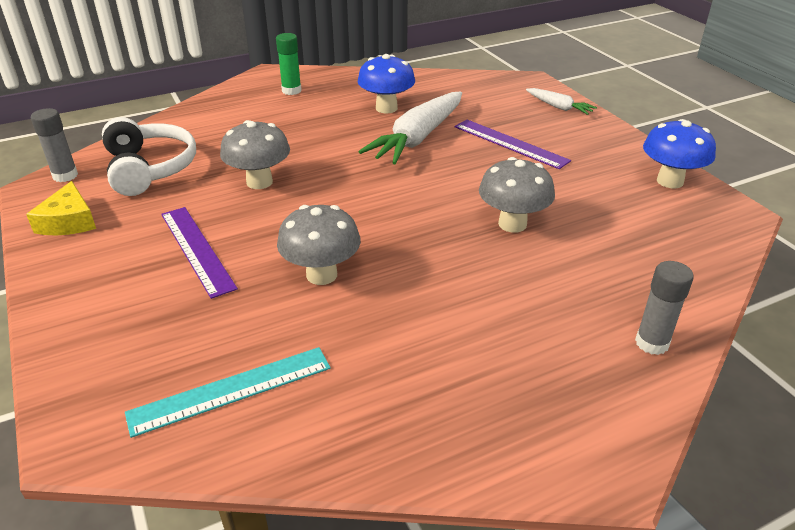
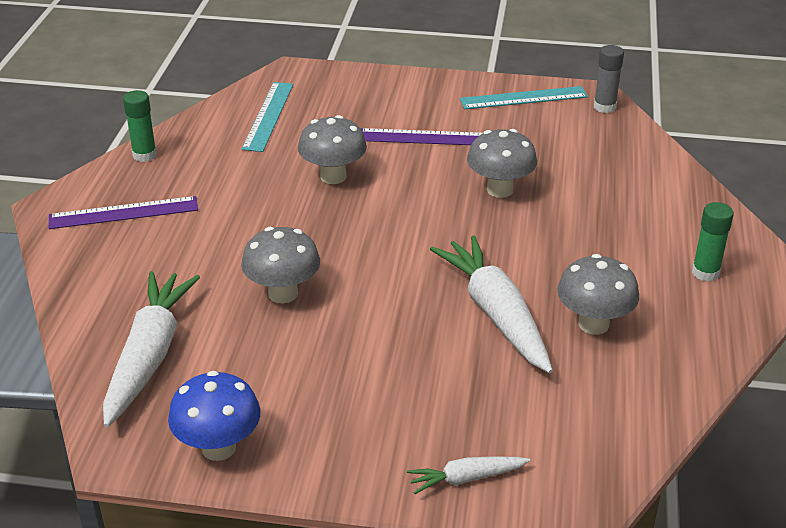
camera: 125 degrees right, 0 degrees up
yellow cheese [26,181,96,235] -> turquoise ruler [460,86,588,109]
white headphones [102,117,196,196] -> none
blue mushroom [358,54,415,113] -> grey mushroom [557,254,639,335]
purple ruler [455,120,571,169] -> purple ruler moved to [49,196,198,229]
grey glue stick [635,261,694,355] -> none
none -> white carrot [103,271,200,427]
none -> green glue stick [123,90,157,162]

